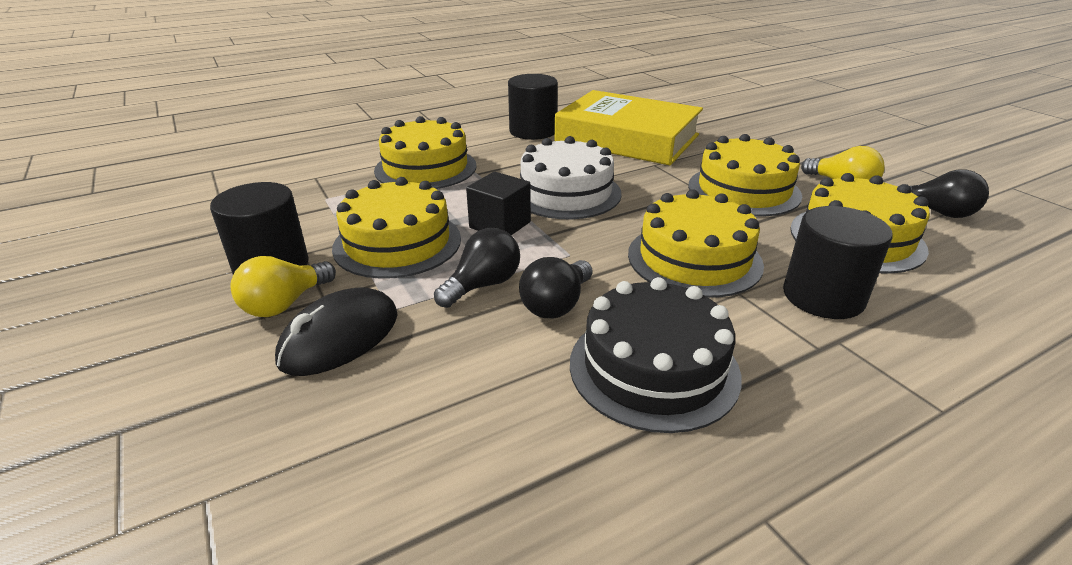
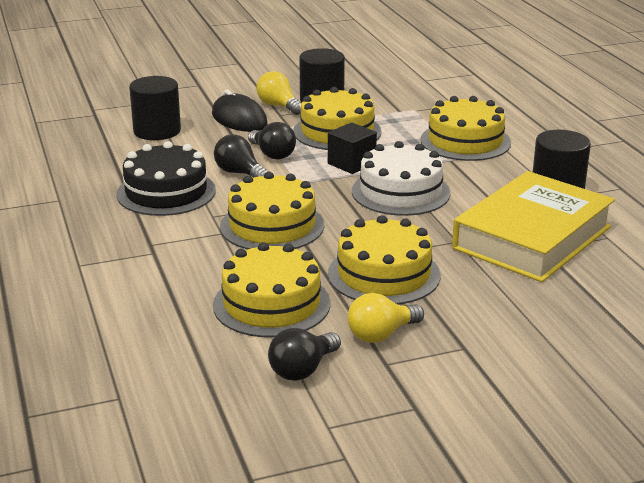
camera: 100 degrees right, 5 degrees down
black cylinder [783,206,893,319] -> black cylinder moved to [129,76,181,140]

